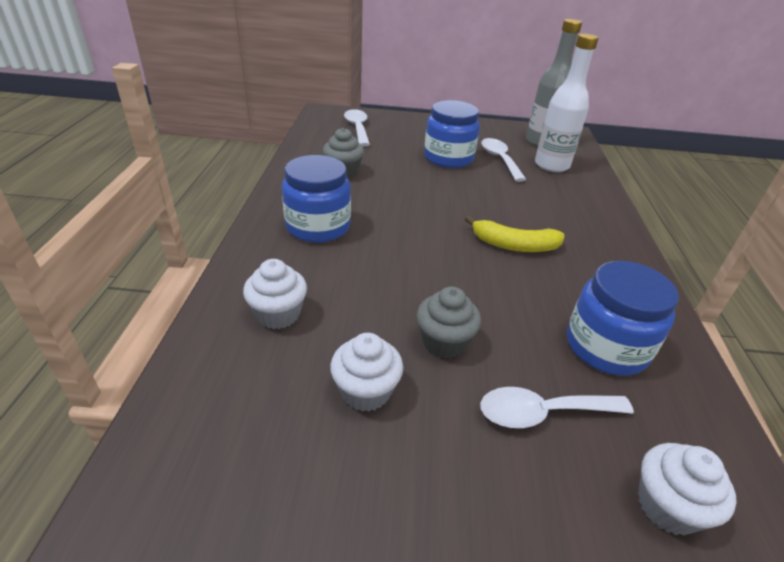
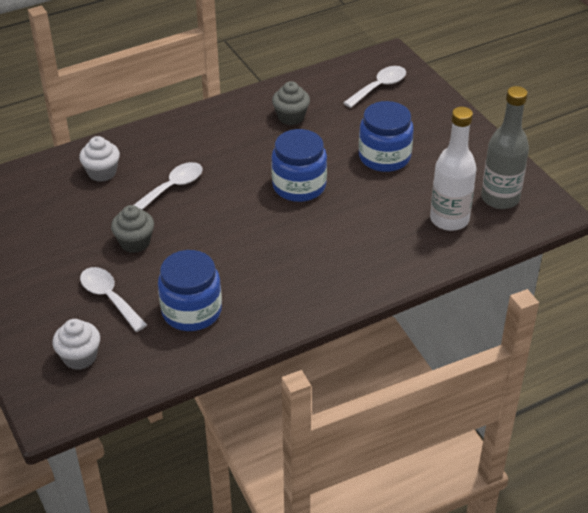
camera: 60 degrees right, 5 degrees up
blue jar [282,155,351,243] -> blue jar moved to [271,129,327,202]
white cupcake [330,333,403,412] -> none
yellow banana [465,215,565,252] -> none
white spoon [481,138,527,182] -> white spoon moved to [134,162,203,210]

